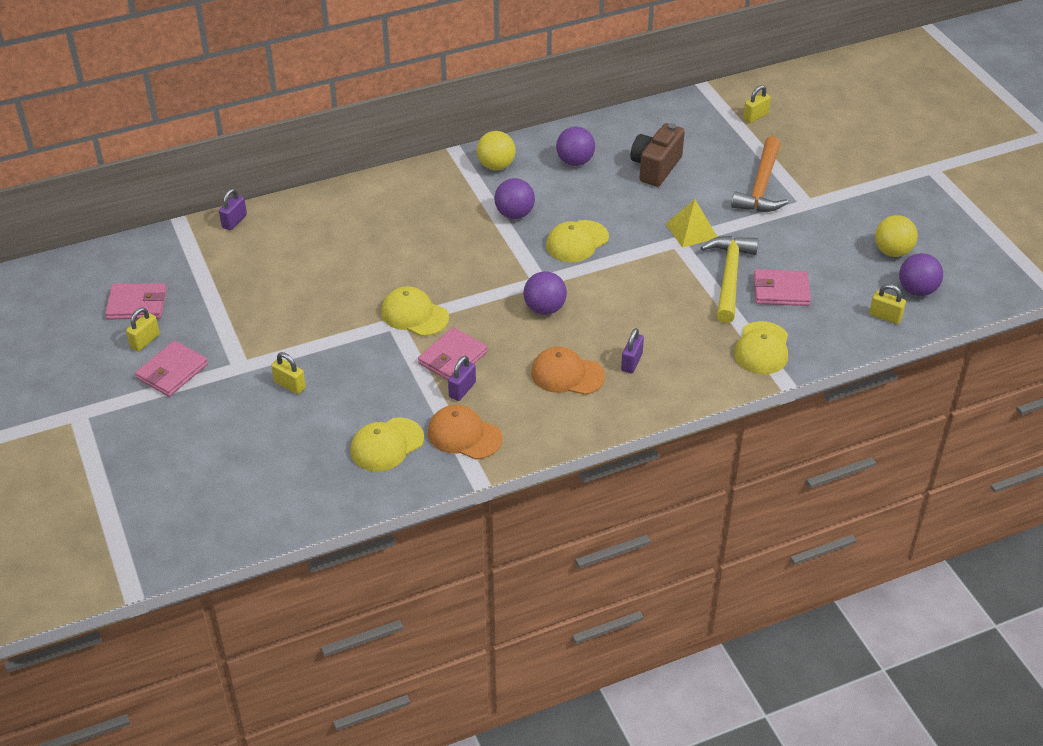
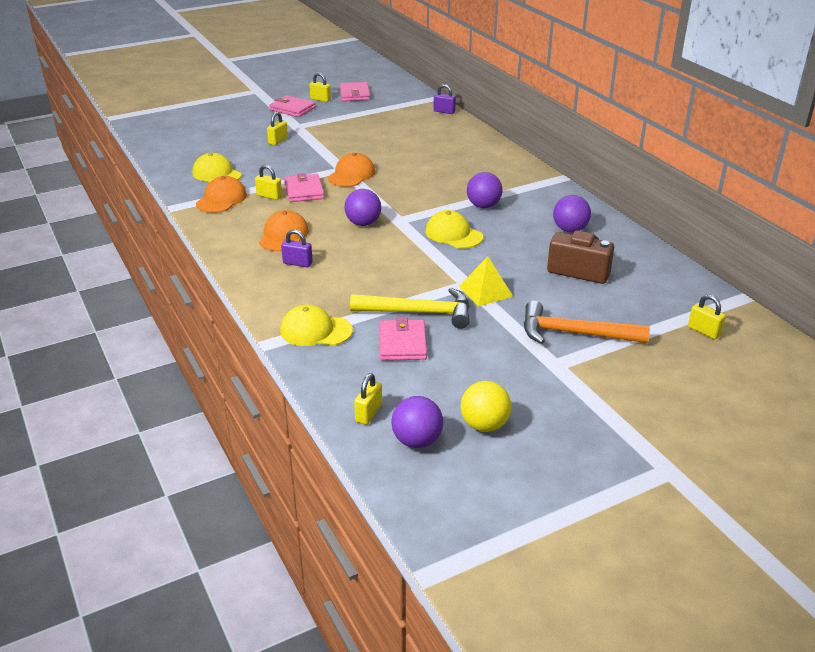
camera: 85 degrees right, 10 degrees down
yellow cap [381,286,449,336] -> orange cap [328,153,375,187]
pink wallet [418,327,487,380] -> pink wallet turned 45 degrees clockwise [284,173,324,202]
purple padlock [448,356,476,401] -> yellow padlock [255,165,282,200]
yellow ball [476,131,516,170] -> none

